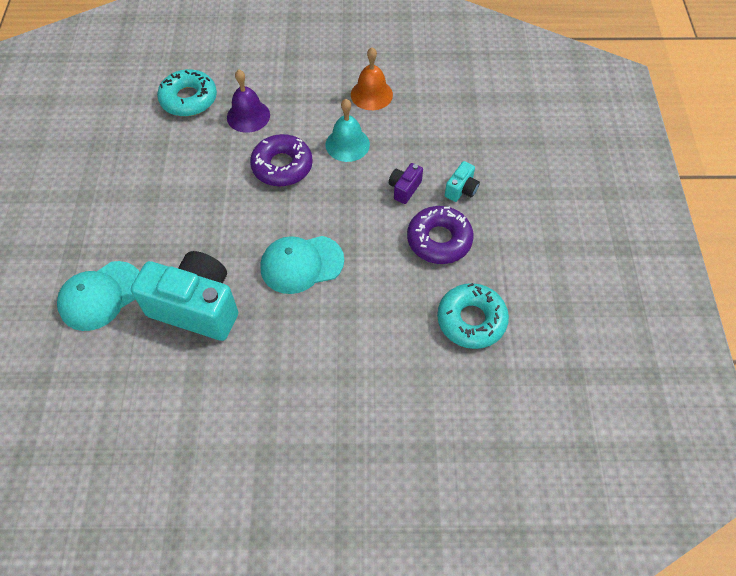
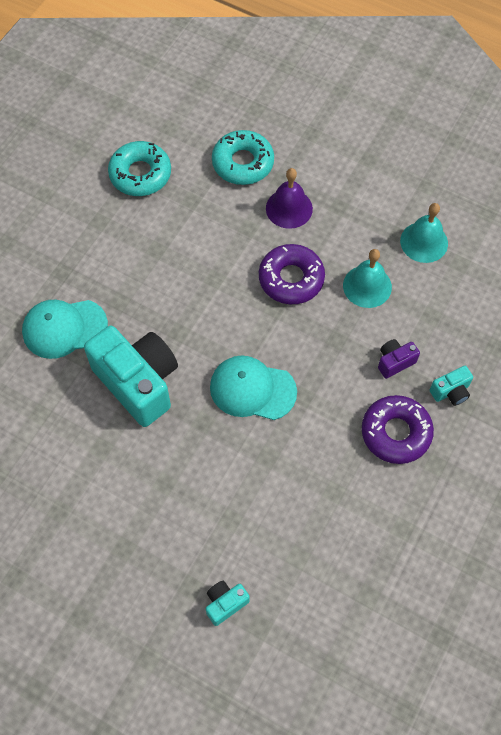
camera: 30 degrees right, 5 degrees up
orange bell [351,47,393,110] -> turquoise bell [400,203,448,263]
turquoise donut [437,283,509,349] -> turquoise donut moved to [108,141,171,196]
none -> turquoise camera [206,581,250,626]

